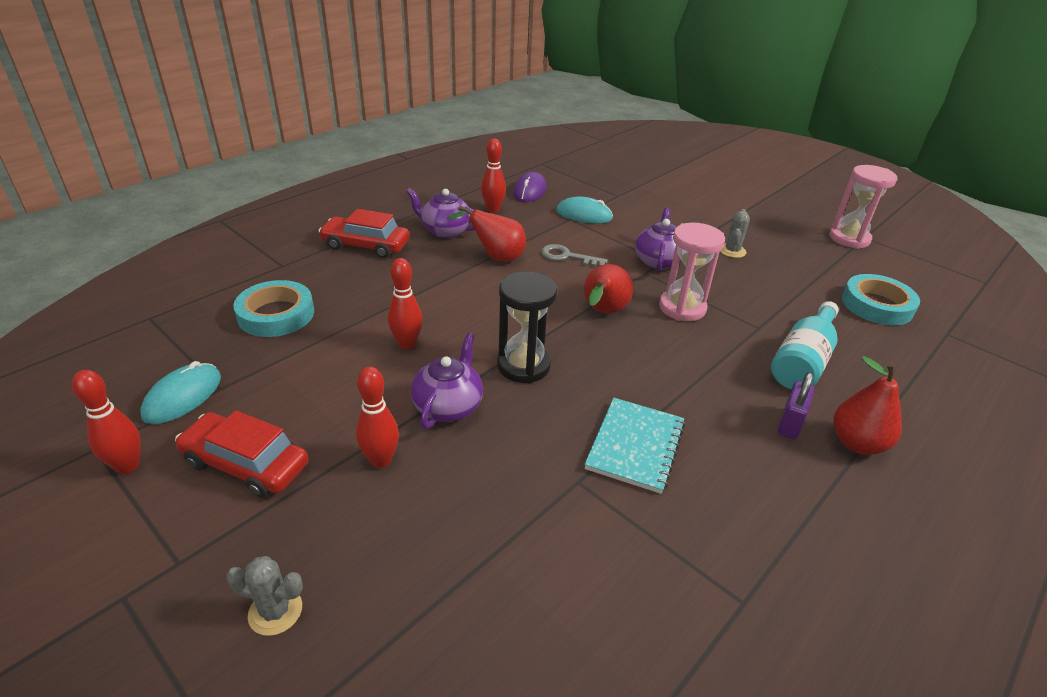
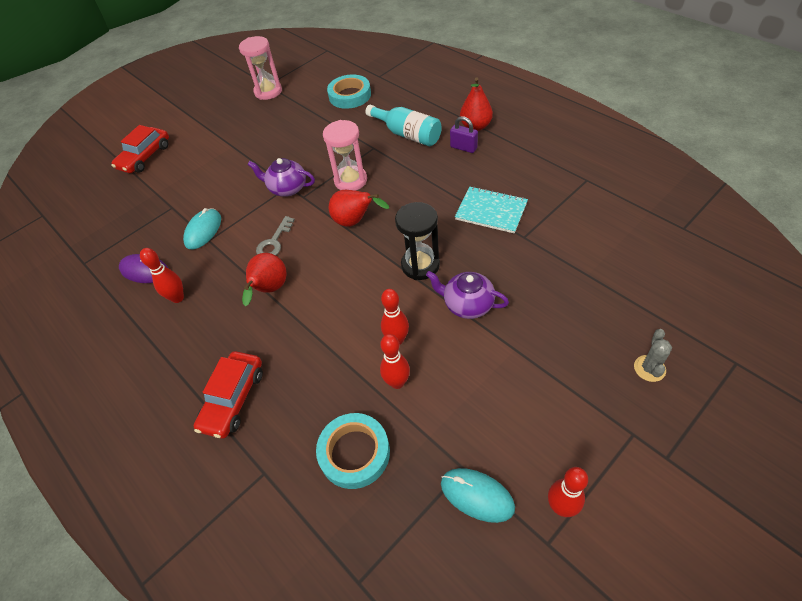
camera: 80 degrees left, 15 degrees up
red car [175,411,308,498] -> red car moved to [111,125,169,173]
red bowling pin [356,367,399,468] -> red bowling pin moved to [380,334,410,389]
purple teapot [406,188,475,238] -> none
grey cactus [720,209,750,258] -> none

